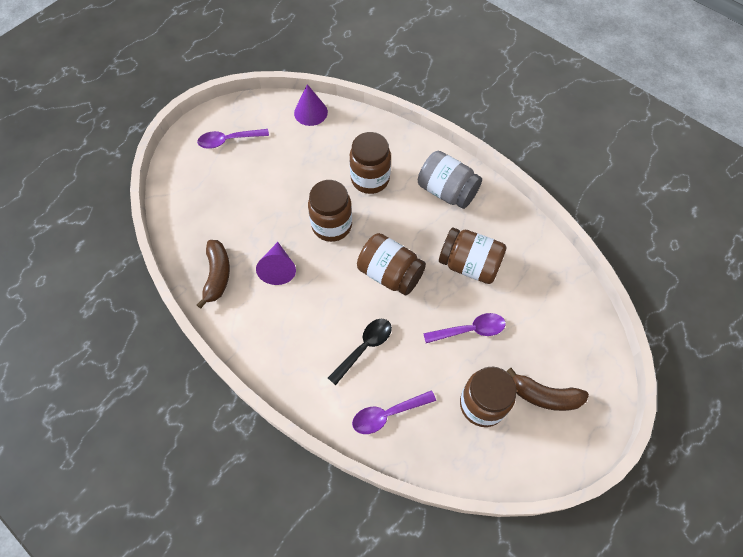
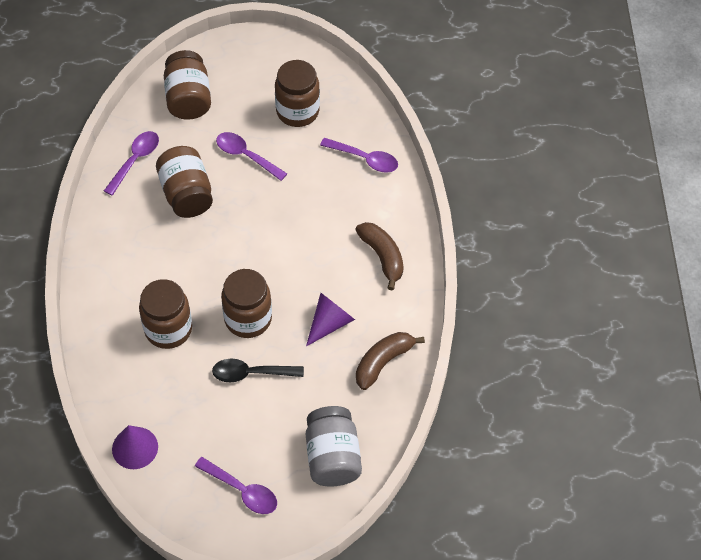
camera: 135 degrees left, 5 degrees down
black spoon [328,319,392,385] -> black spoon moved to [212,359,304,383]
brown jar [357,233,426,295] -> brown jar moved to [164,50,211,120]
grey jar [418,151,482,209] -> grey jar moved to [306,406,362,487]
brown banana [506,368,589,411] -> brown banana moved to [355,222,404,291]
none -> purple spoon [104,131,159,196]

